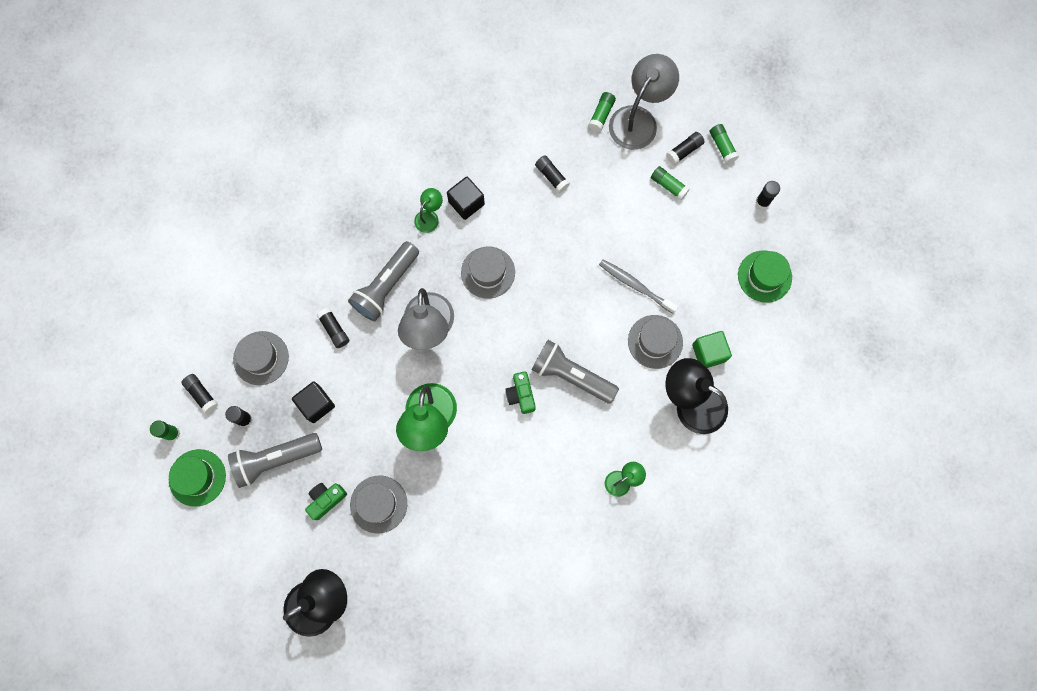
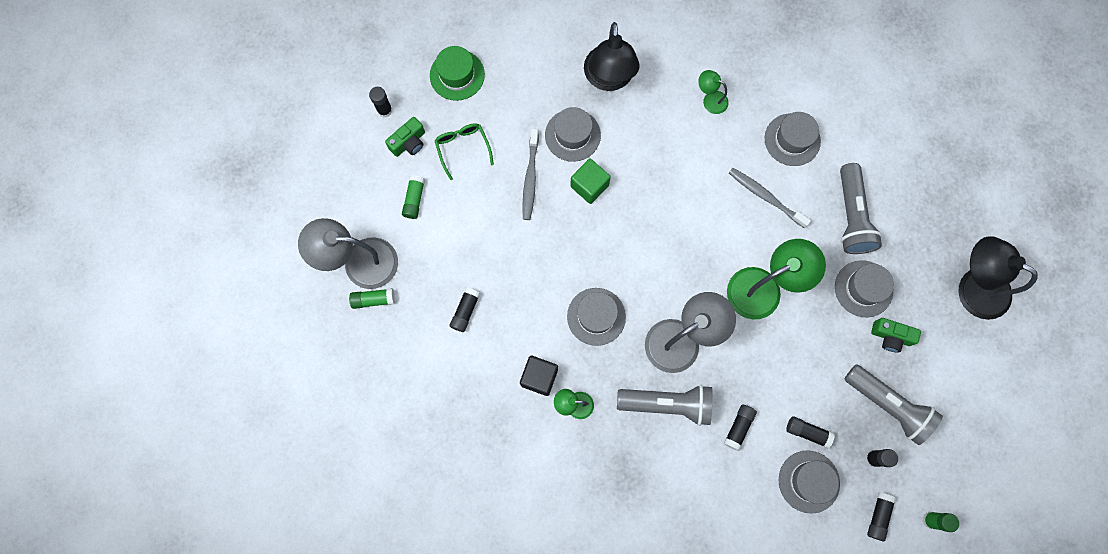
camera: 120 degrees left, 0 degrees up
green hat [169,449,226,507] -> none
black cube [292,381,335,423] -> none
green camera [505,371,536,414] -> green camera moved to [385,117,425,157]
grey flashlight [531,340,619,404] -> grey flashlight moved to [840,163,882,254]
black glue stick [666,132,705,165] -> black glue stick moved to [786,416,835,448]
green cube [692,331,732,368] -> green cube moved to [570,159,611,204]
green glue stick [710,124,739,164] -> none
none -> green glasses [435,123,494,180]
none -> grey toothbrush [729,168,811,228]
none -> grey hat [765,112,821,166]

